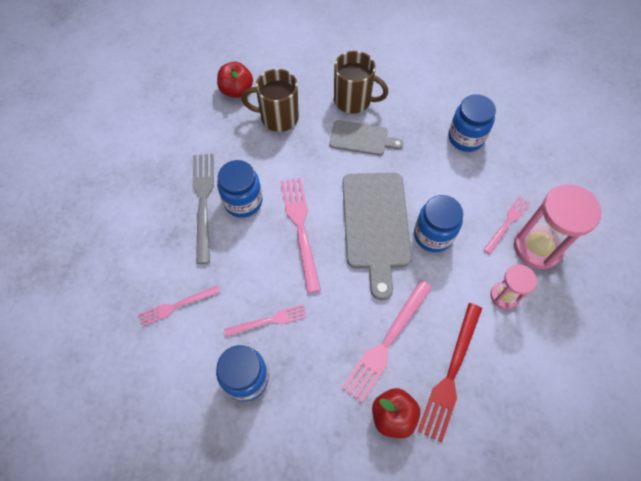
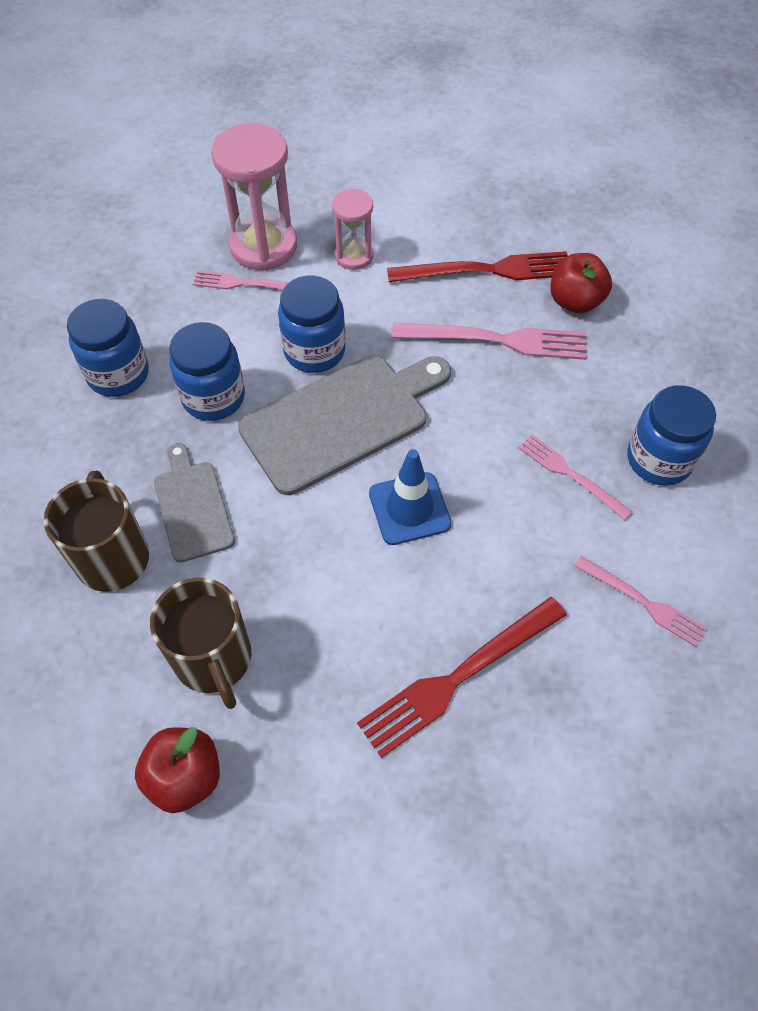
camera: 120 degrees left, 5 degrees down
grey fork [193,154,214,264] -> red fork [357,597,567,758]
blue jar [217,160,262,218] -> blue jar moved to [169,322,245,421]
pink fork [280,178,321,293] -> blue traffic cone [369,449,452,545]

